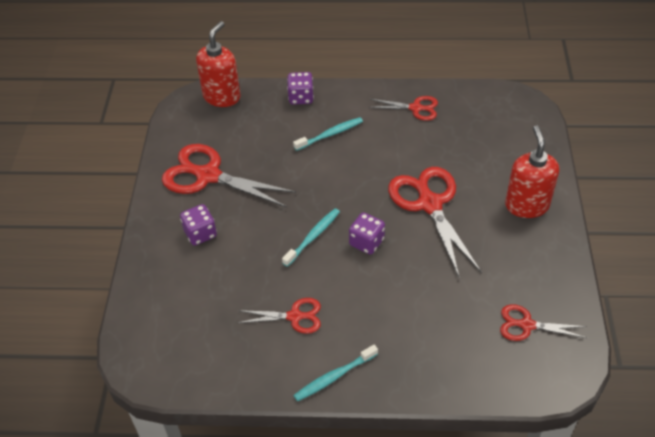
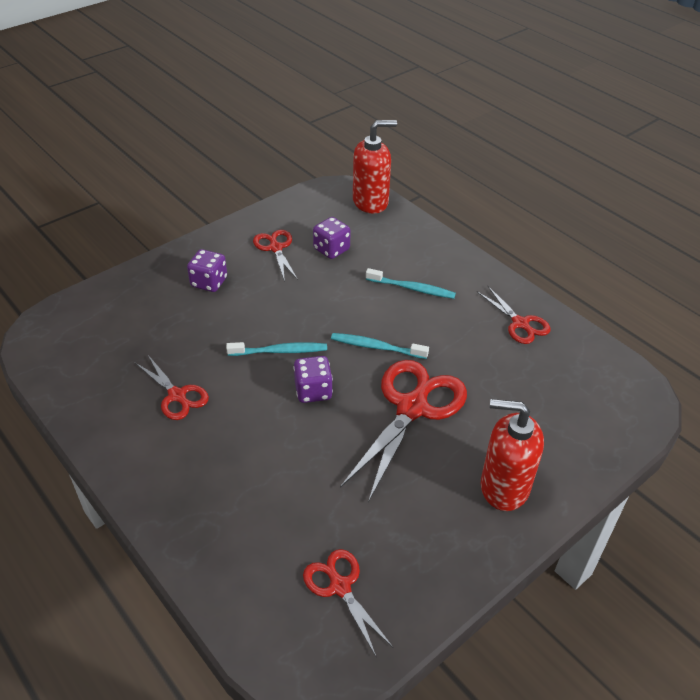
camera: 45 degrees right, 5 degrees down
red scissors [162,144,296,207] -> red scissors [253,230,298,282], size x0.55
purple dice [287,72,314,105] -> purple dice moved to [313,217,351,259]
turquoise toothbrush [293,345,378,401] -> turquoise toothbrush moved to [331,333,429,359]
red soap dispenser [505,125,559,218] -> red soap dispenser turned 120 degrees counterclockwise [481,399,544,511]

